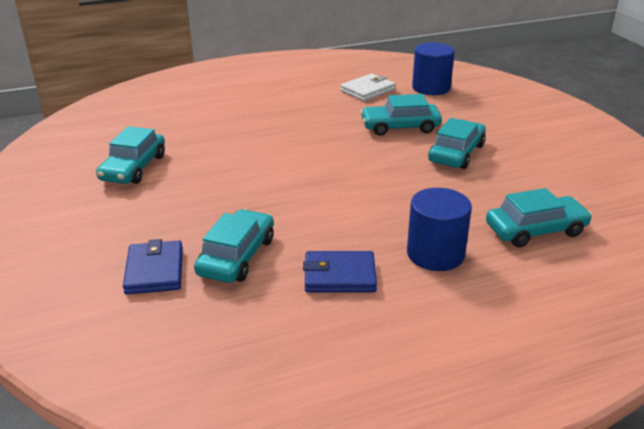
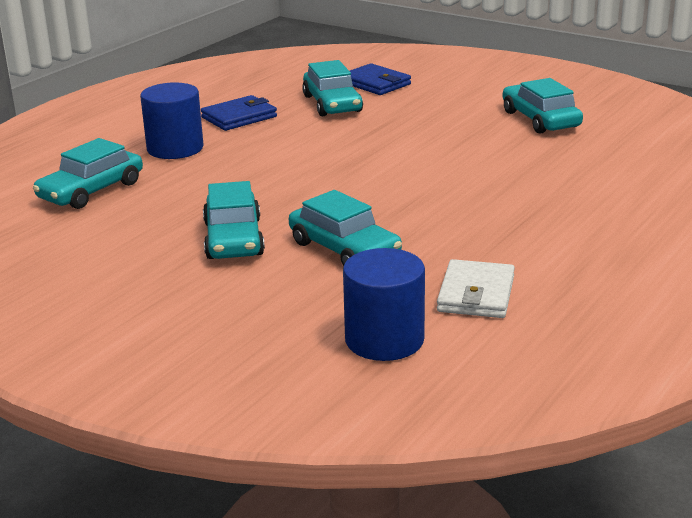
camera: 145 degrees right, 5 degrees down
turquoise car [360,94,442,136] -> turquoise car turned 90 degrees clockwise [289,190,402,266]

